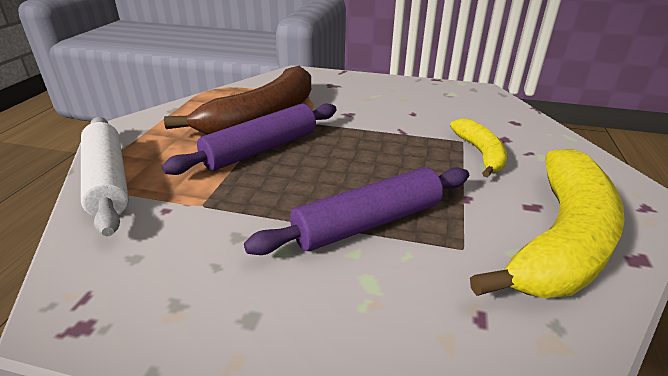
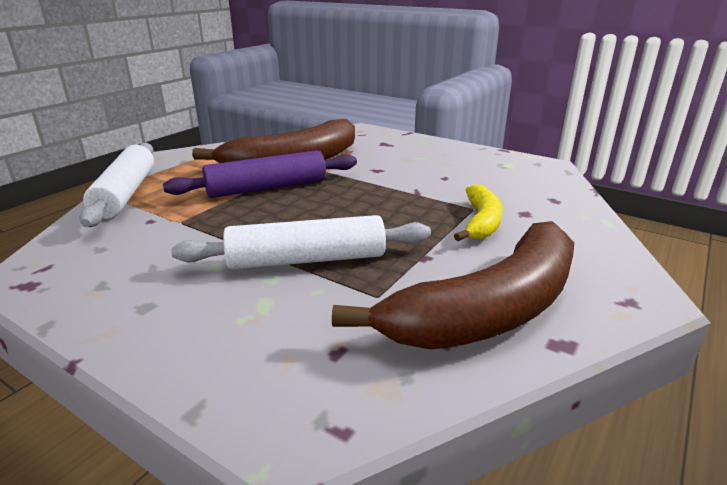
camera: 20 degrees right, 5 degrees down
purple rolling pin [244,167,469,255] -> white rolling pin [171,215,431,269]
yellow banana [470,149,625,298] -> brown banana [332,221,574,350]

